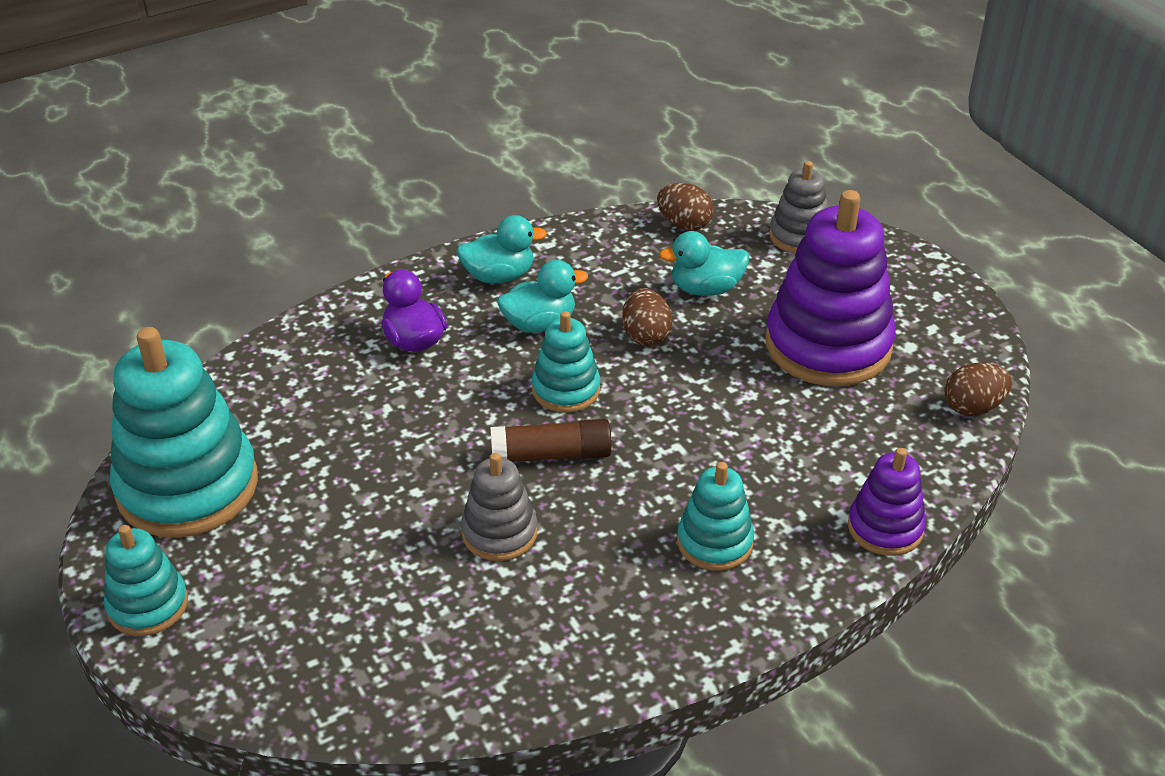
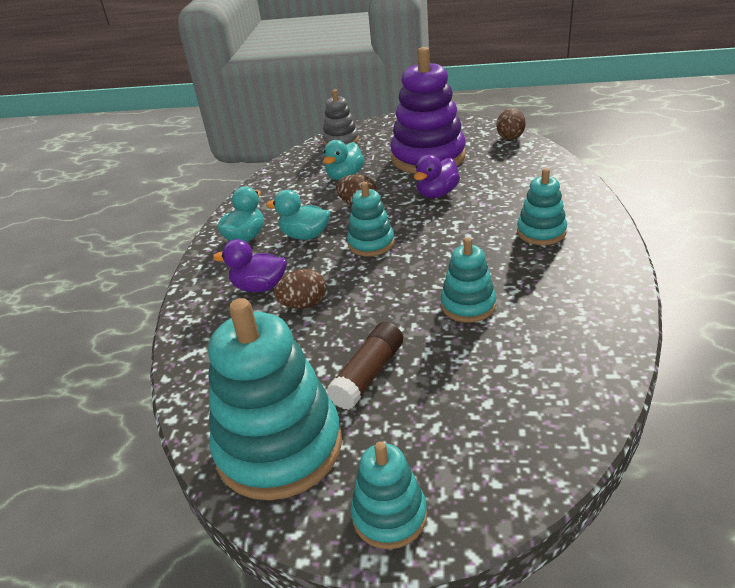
camera: 50 degrees left, 5 degrees down
grey stacking toy [461,453,537,561] -> turquoise stacking toy [441,237,496,323]
brown glue stick [490,419,612,462] -> brown glue stick moved to [326,322,403,410]
turquoise duck [497,260,588,333] -> turquoise duck turned 90 degrees counterclockwise [266,190,330,240]
brown egg [657,183,714,231] -> brown egg moved to [274,269,326,309]
purple stacking toy [848,448,926,556] -> none
none -> purple duck [414,155,460,198]

